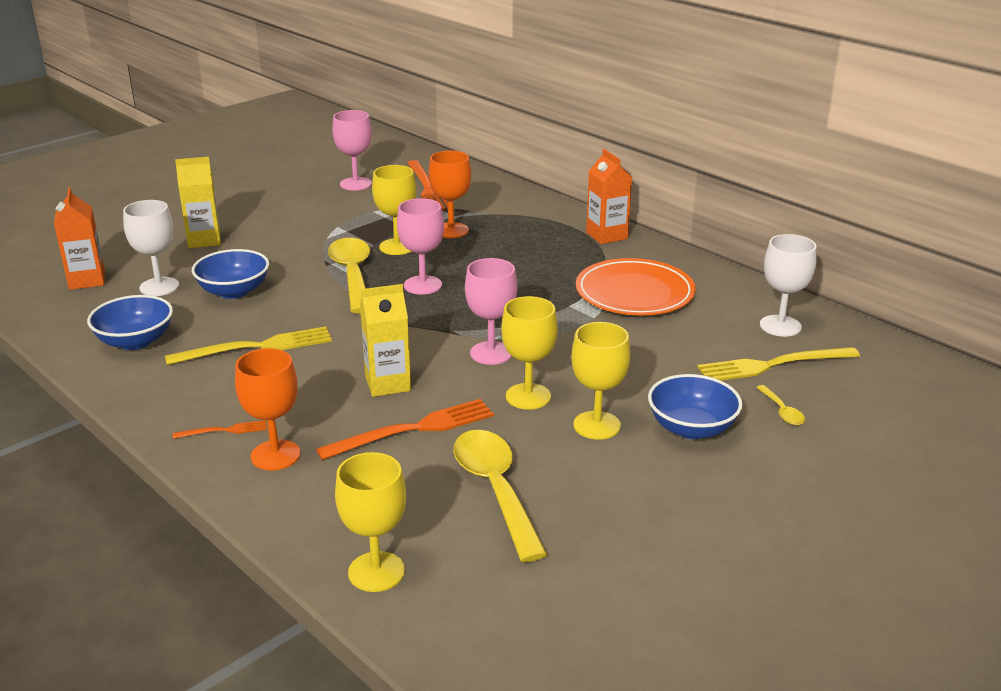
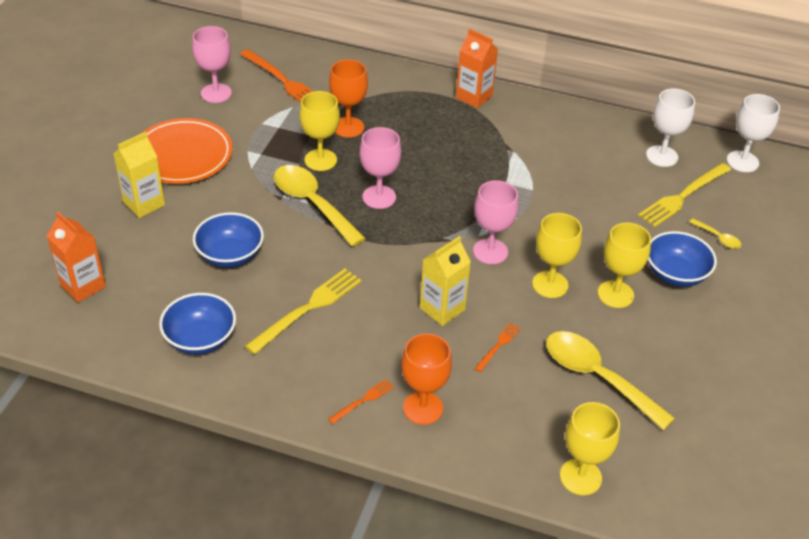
camera: 30 degrees left, 15 degrees up
white goblet [123,200,179,296] -> white goblet moved to [727,94,780,172]
orange fork [316,399,494,460] -> orange fork [474,323,521,372], size x0.50
orange plate [576,258,696,315] -> orange plate moved to [141,118,233,184]

